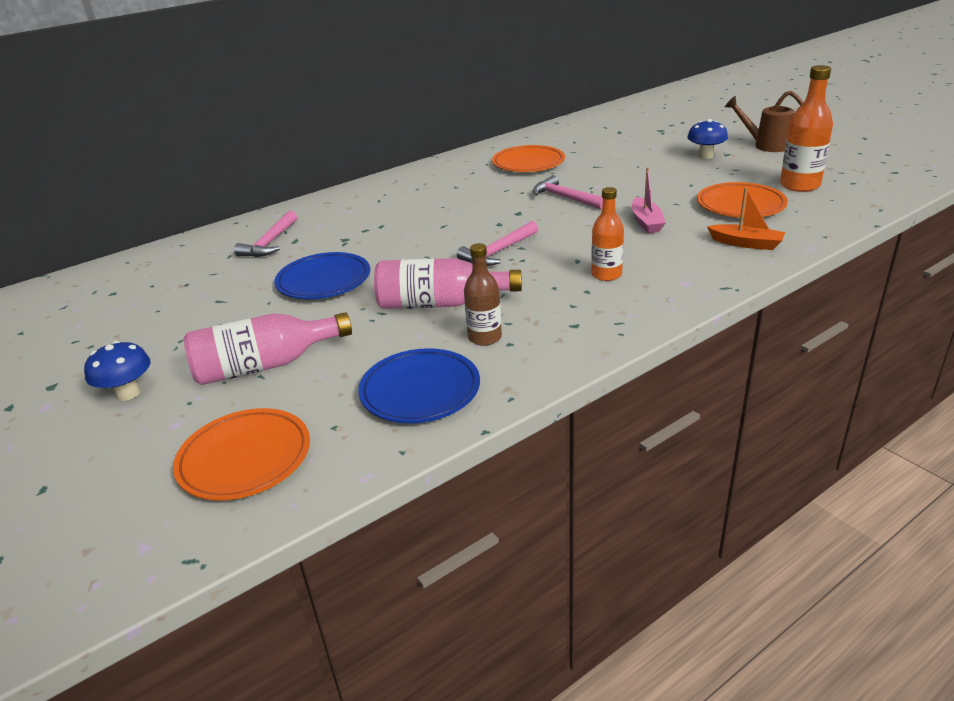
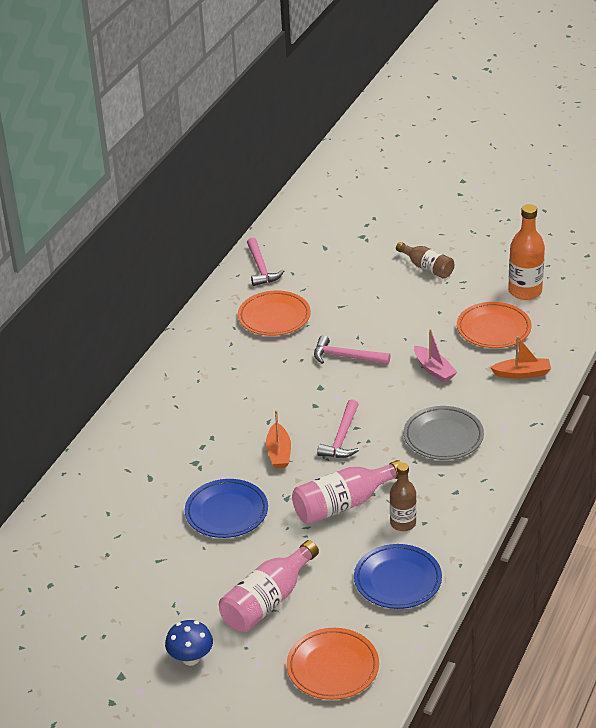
camera: 30 degrees left, 5 degrees up
pink hammer [234,211,297,257] -> pink hammer moved to [247,238,284,286]
orange bottle [591,187,624,281] -> grey plate [404,406,484,460]
blue mushroom [687,119,728,159] -> brown bottle [396,242,454,279]
brown watering can [725,91,804,152] -> none
none -> orange boat [266,410,291,468]

